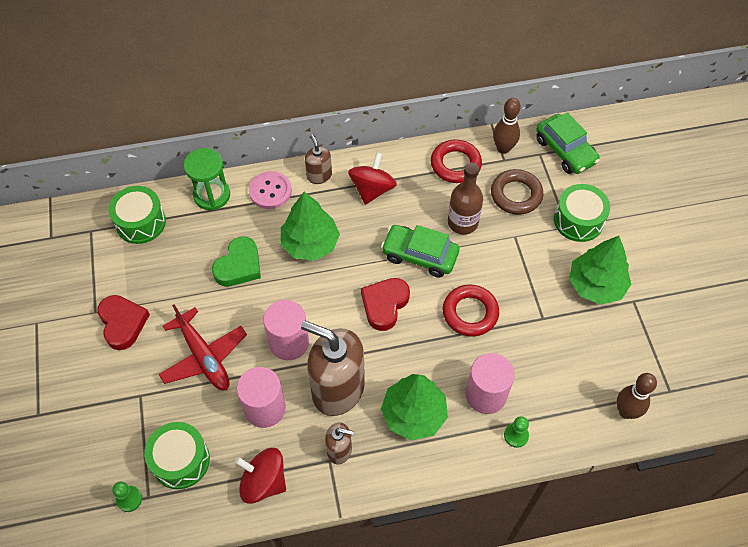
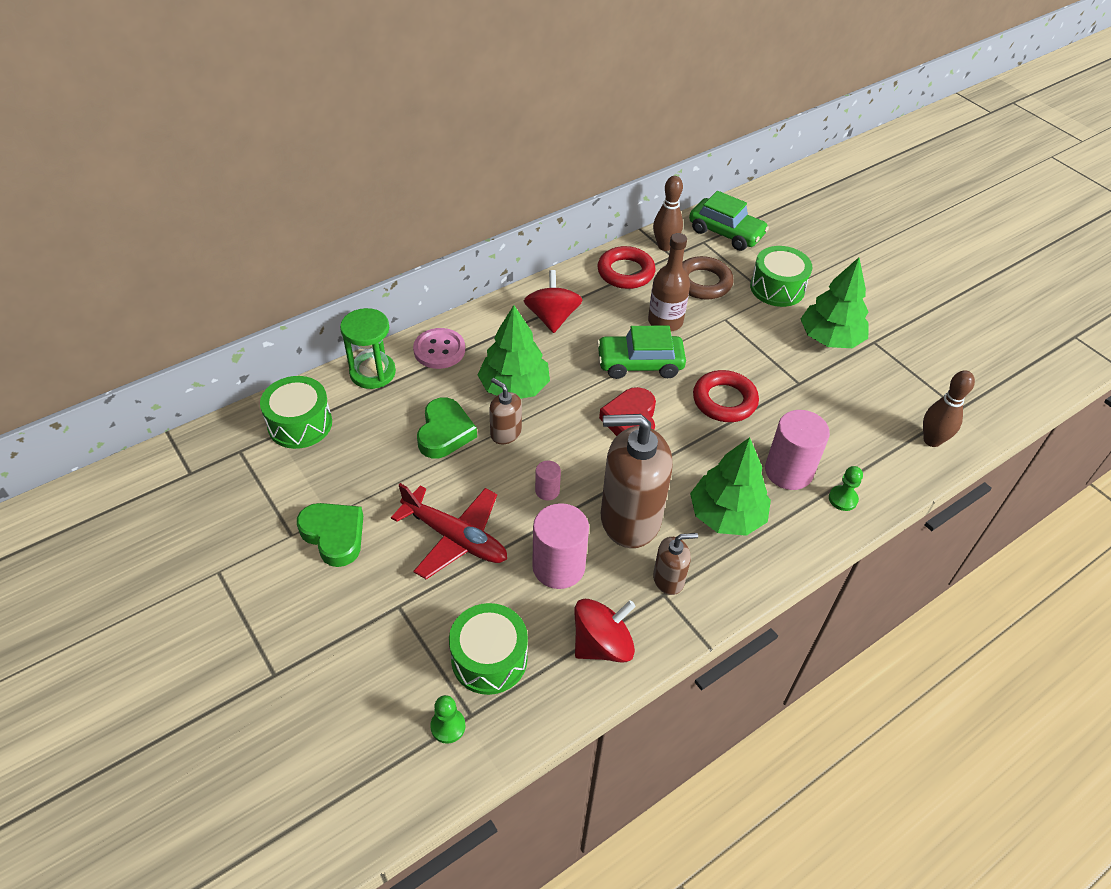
camera: 25 degrees left, 10 degrees down
red heart [98,295,150,350] -> green heart [297,503,363,567]
red spinning top [235,448,286,504] -> red spinning top turned 150 degrees clockwise [575,599,636,663]
pink cylinder [263,300,309,360] -> pink cylinder [535,461,561,500], size x0.50
brown soap dispenser [305,134,332,184] -> brown soap dispenser moved to [489,378,522,444]

